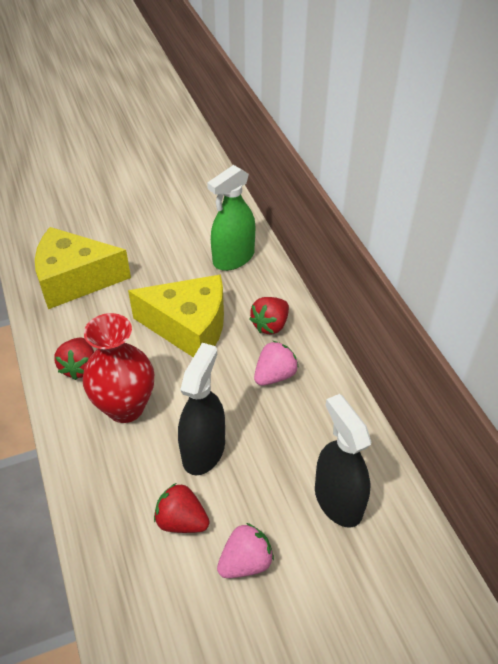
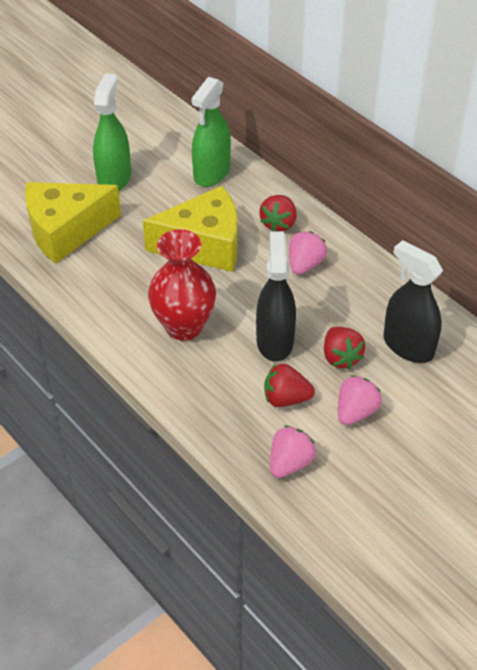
camera: 20 degrees left, 0 degrees up
red strawberry [54,338,94,380] -> red strawberry moved to [324,327,365,369]
none -> green spray bottle [93,73,131,191]
none -> pink strawberry [270,426,316,478]

